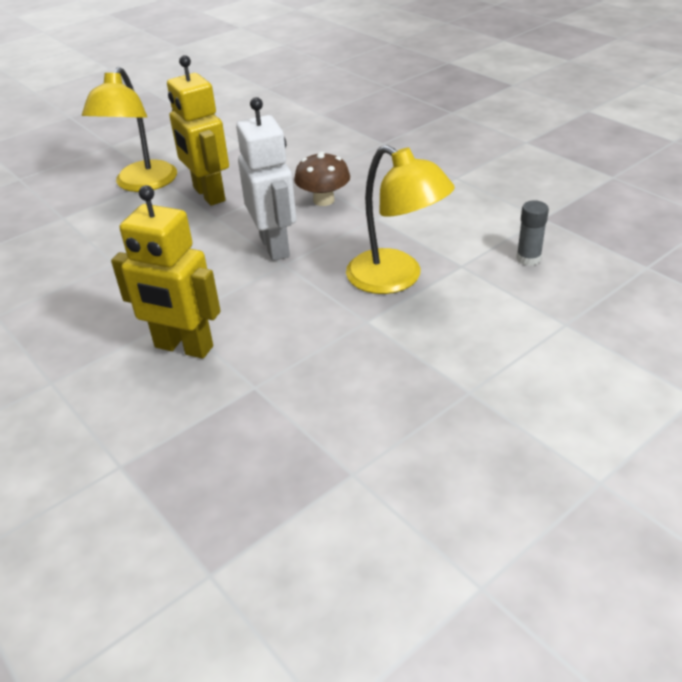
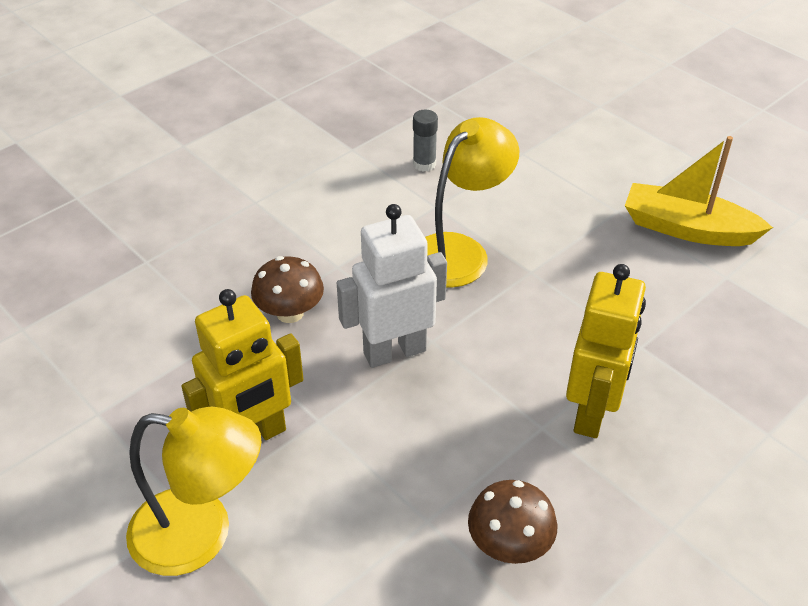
camera: 95 degrees left, 5 degrees up
none -> brown mushroom [468,480,558,564]
none -> yellow boat [625,136,773,246]

